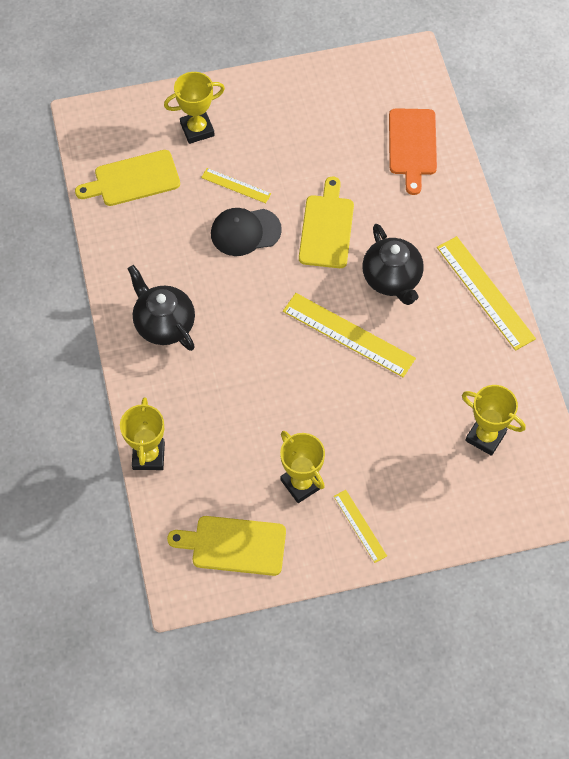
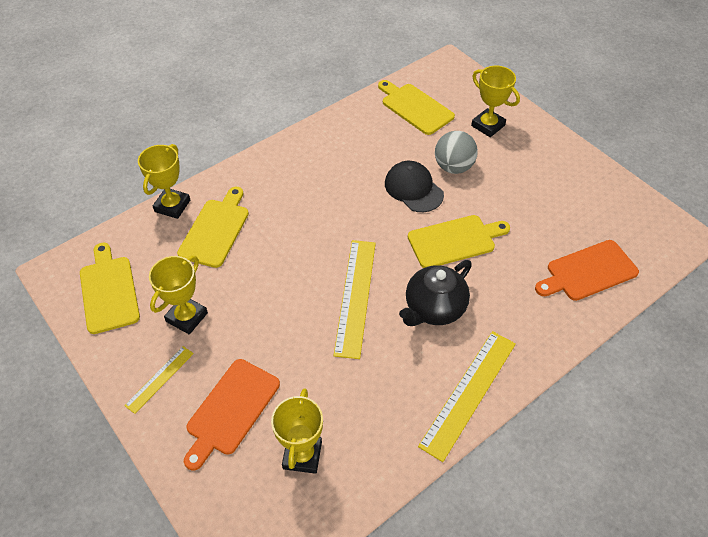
camera: 65 degrees right, 10 degrees down
yellow trophy [120,397,165,470] -> yellow trophy turned 45 degrees counterclockwise [138,144,190,219]
black teapot [128,265,195,351] -> none
yellow ruler [201,168,271,203] -> grey ball [435,131,478,174]
none -> yellow cutting board [177,187,249,268]
none -> orange cutting board [184,359,280,471]

